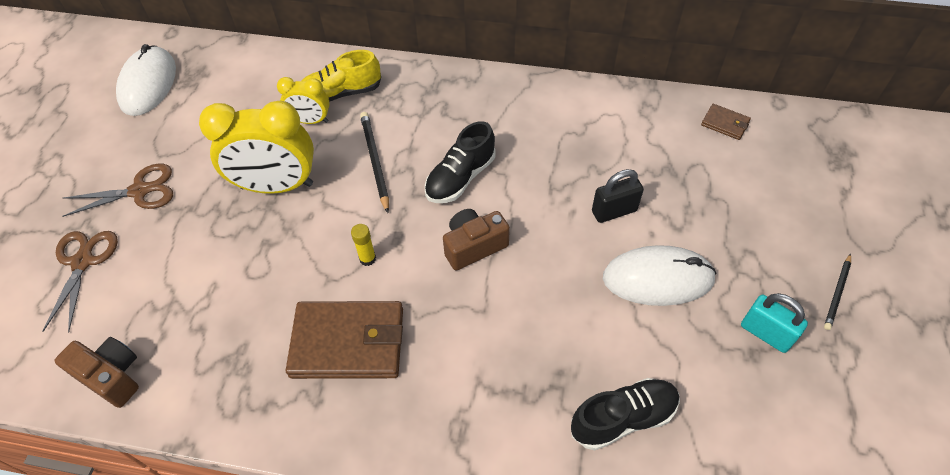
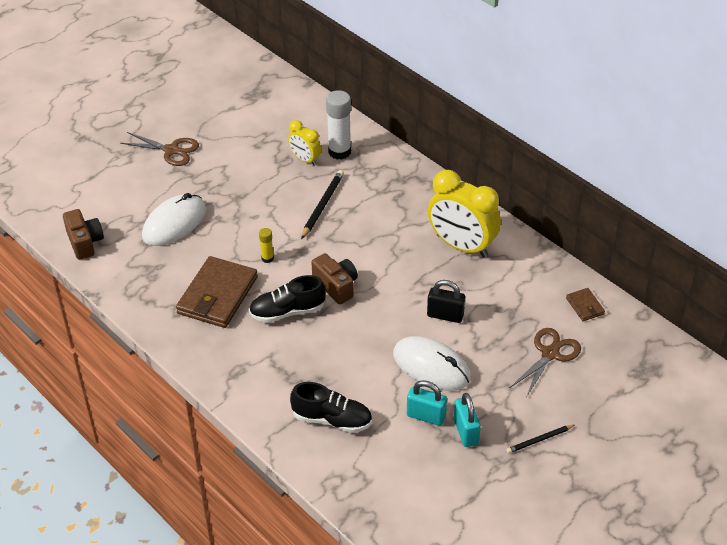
camera: 35 degrees right, 10 degrees down
brown scissors [42,231,118,332] -> brown scissors moved to [510,328,581,396]
white mouse [116,44,176,116] -> white mouse moved to [142,193,206,246]
yellow clock [199,101,314,194] -> yellow clock moved to [428,170,501,258]
brown wallet [286,301,403,379] -> brown wallet turned 75 degrees clockwise [176,256,258,328]
yellow shoe [301,50,381,102] -> white glue stick [326,90,351,160]
black shoe [425,121,496,203] -> black shoe moved to [249,275,326,323]
brown camera [443,209,510,270] -> brown camera turned 45 degrees clockwise [311,253,358,305]
none -> turquoise padlock [407,380,447,426]

